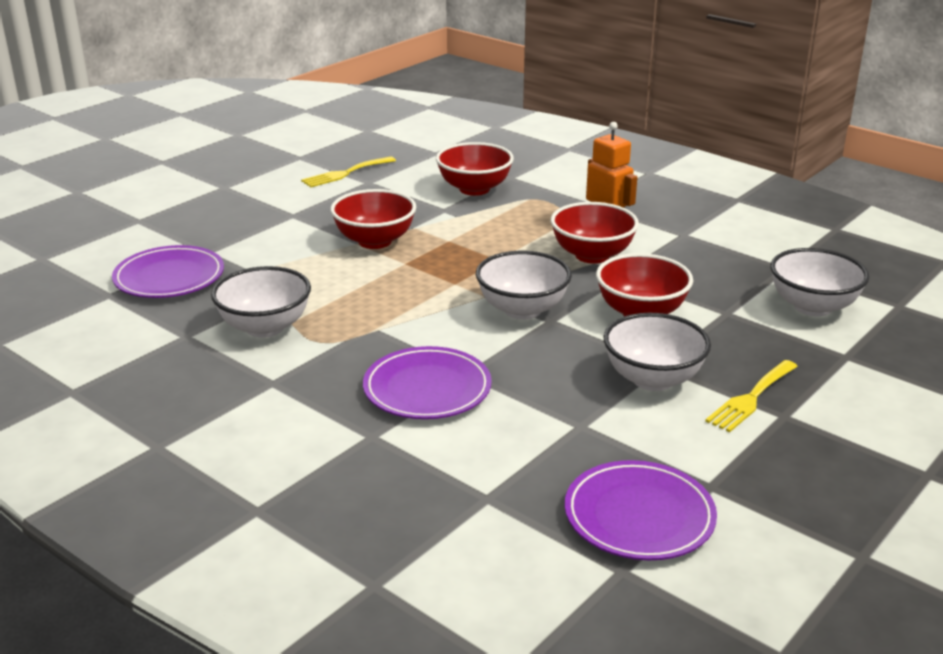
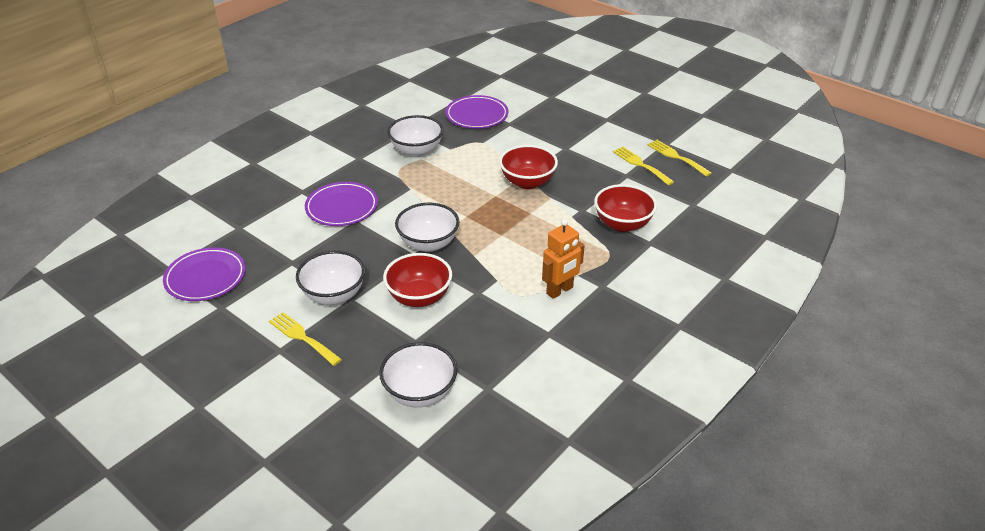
camera: 90 degrees right, 10 degrees up
red bowl [551,202,639,264] -> none
none -> yellow fork [648,140,712,177]

